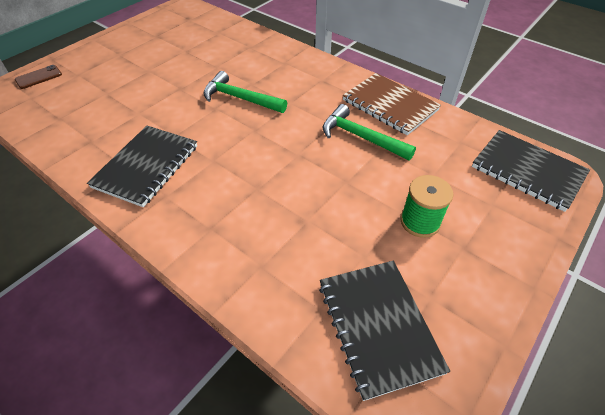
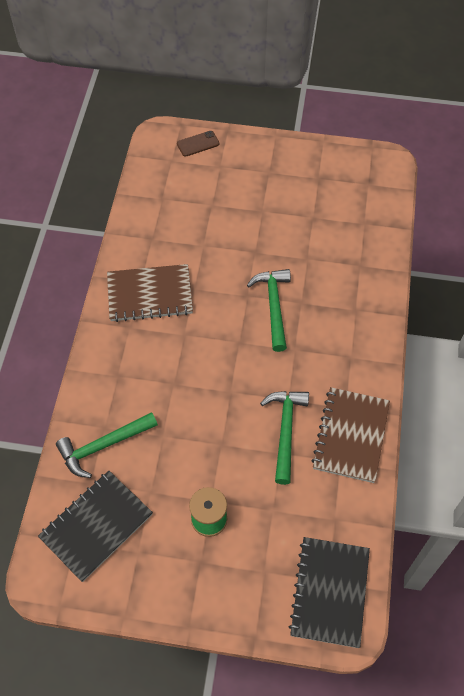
camera: 60 degrees right, 10 degrees up
brown phone [15,65,62,89] -> brown phone turned 45 degrees counterclockwise [177,131,219,157]
black notebook [87,126,197,207] -> brown notebook [107,264,193,322]
none -> green hammer [56,412,158,478]

